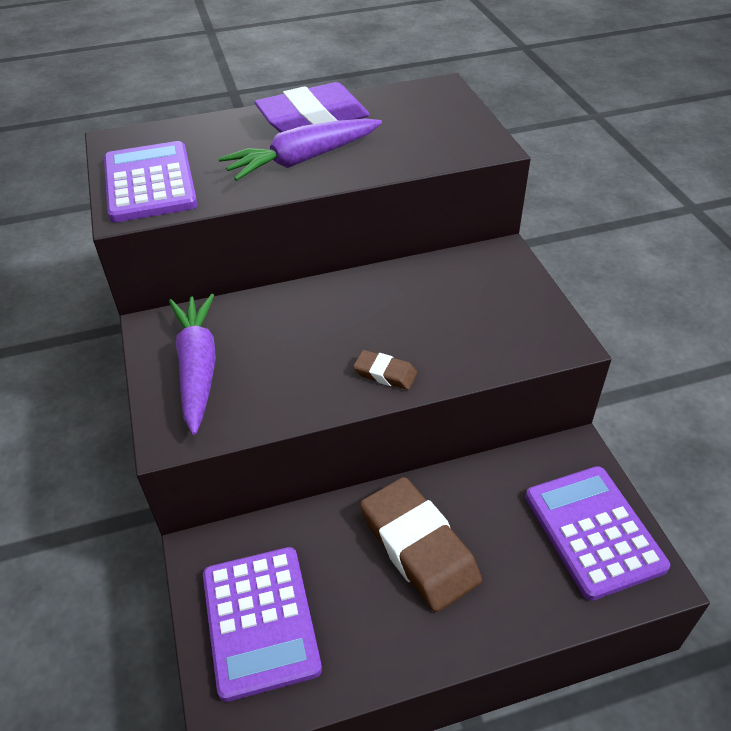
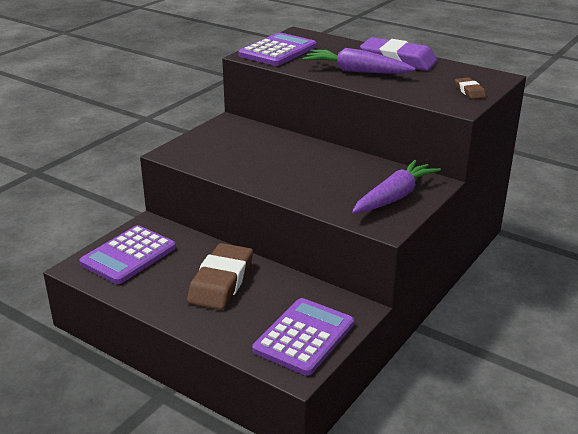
camera: 50 degrees right, 15 degrees down
purple carrot [169,294,216,435] -> purple carrot moved to [352,160,441,214]
brown eraser [353,350,417,390] -> brown eraser moved to [455,77,486,99]

